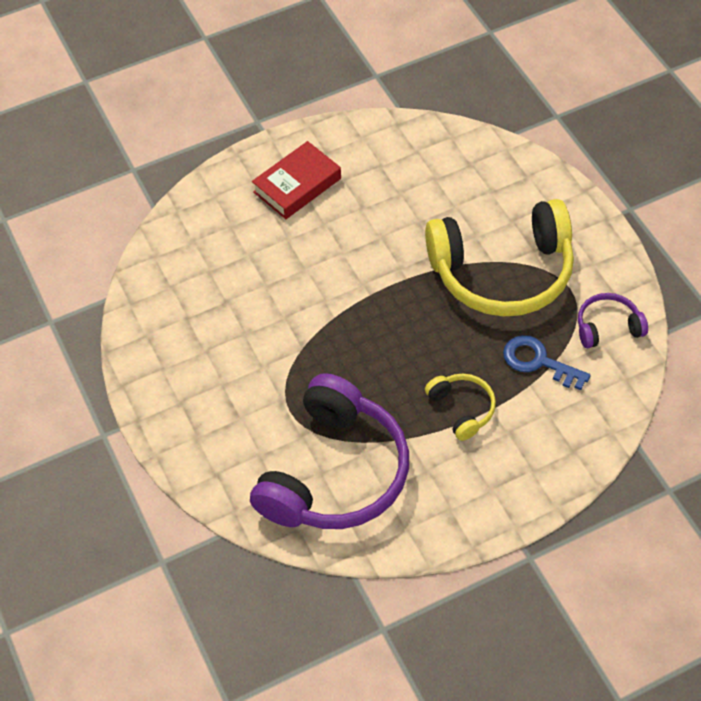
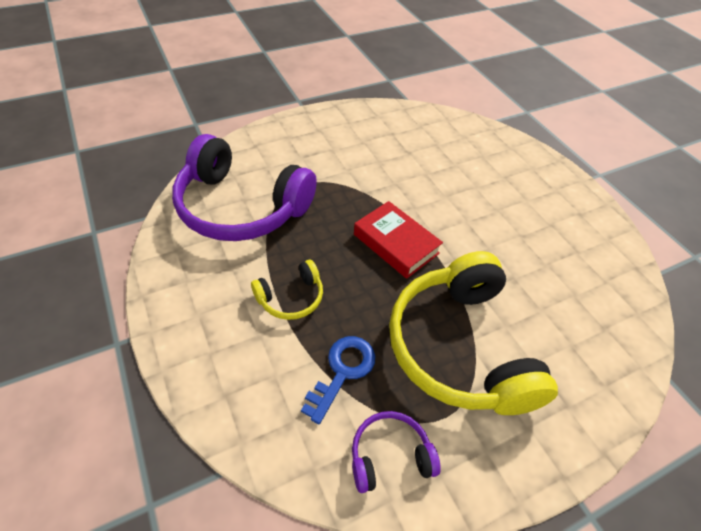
camera: 85 degrees right, 5 degrees down
red book [252,141,341,219] -> red book moved to [354,201,443,279]
purple headphones [578,293,648,348] -> purple headphones turned 90 degrees counterclockwise [352,411,441,493]

